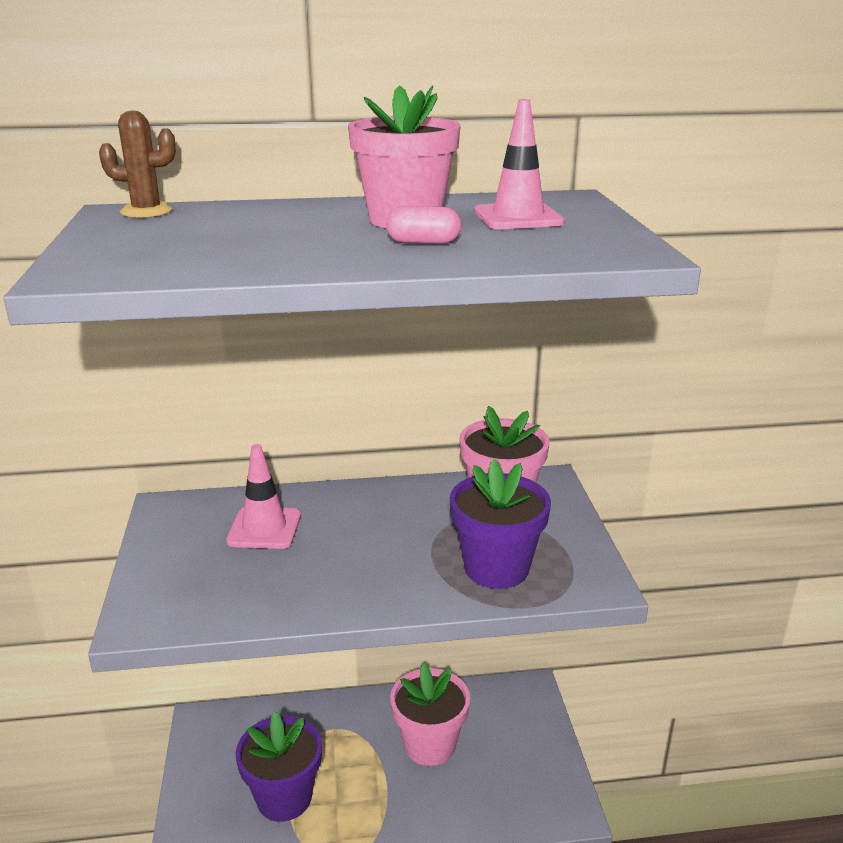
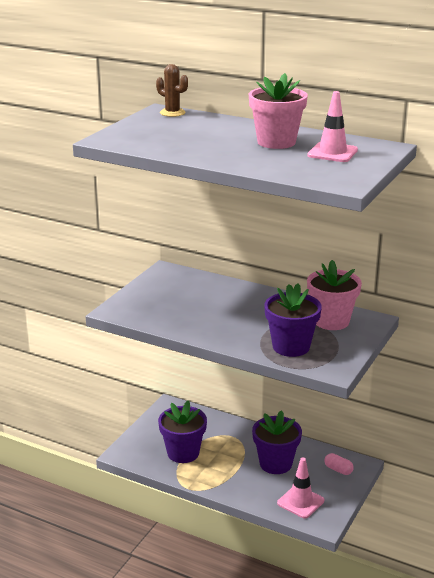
camera: 35 degrees right, 0 degrees up
pink traffic cone [226,444,301,549] -> pink traffic cone moved to [277,458,324,518]
pink capsule [386,206,461,244] -> pink capsule moved to [324,453,354,475]
pink flower pot [390,663,470,766] -> purple flower pot [252,410,302,474]

